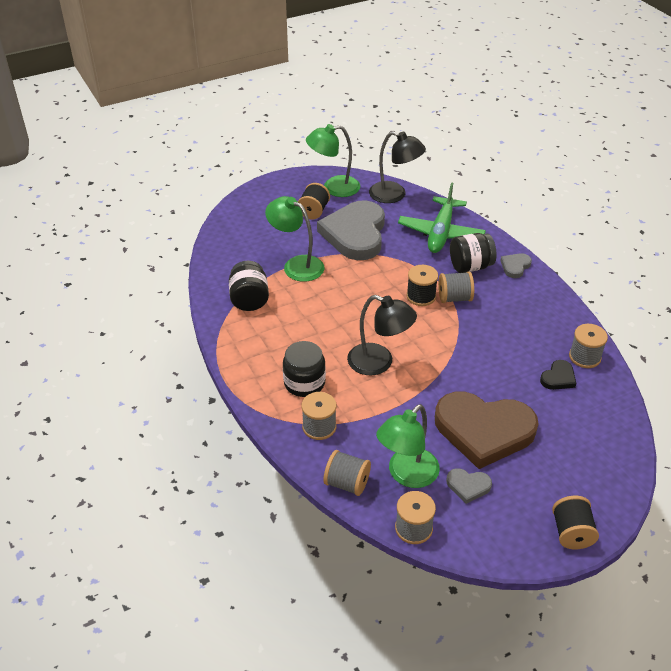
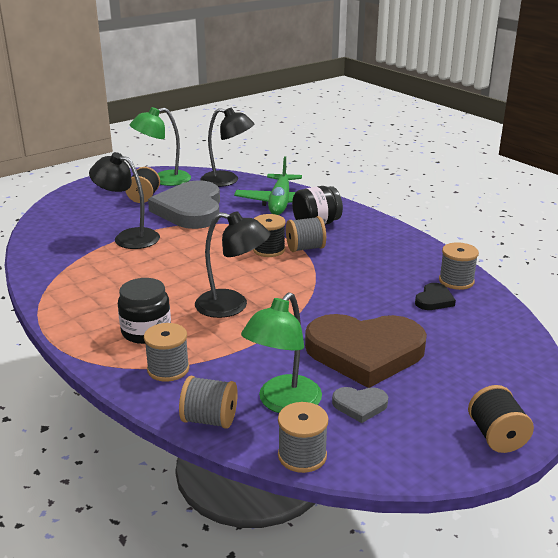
camera: 10 degrees left, 15 degrees down
black jar [229,261,269,311] -> none
green lamp [265,196,324,282] -> black lamp [89,152,160,249]
grey heart [500,253,532,278] -> none

